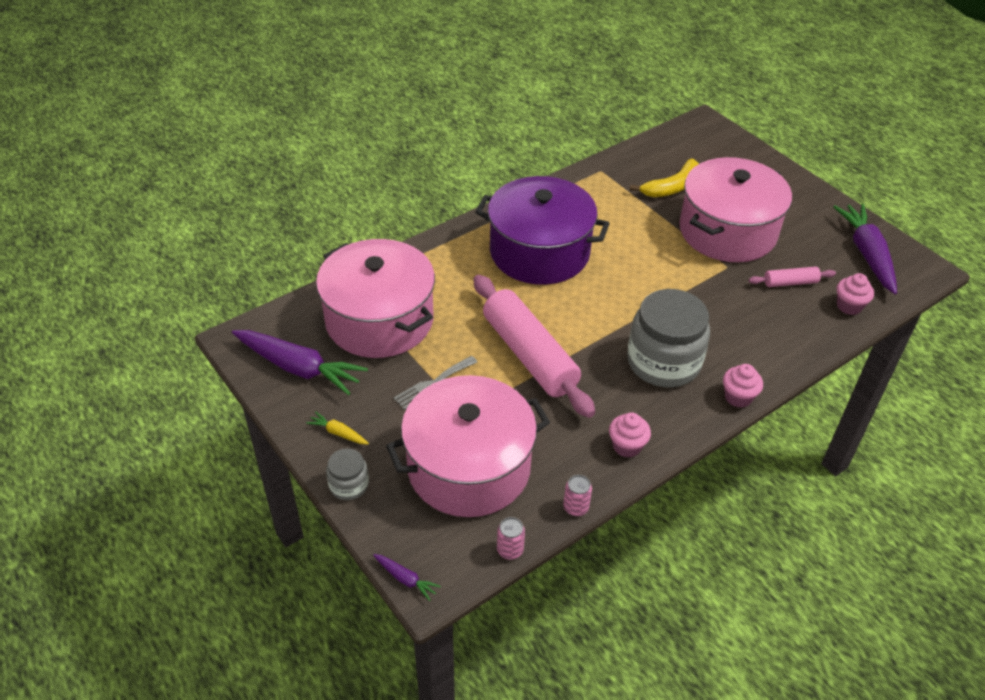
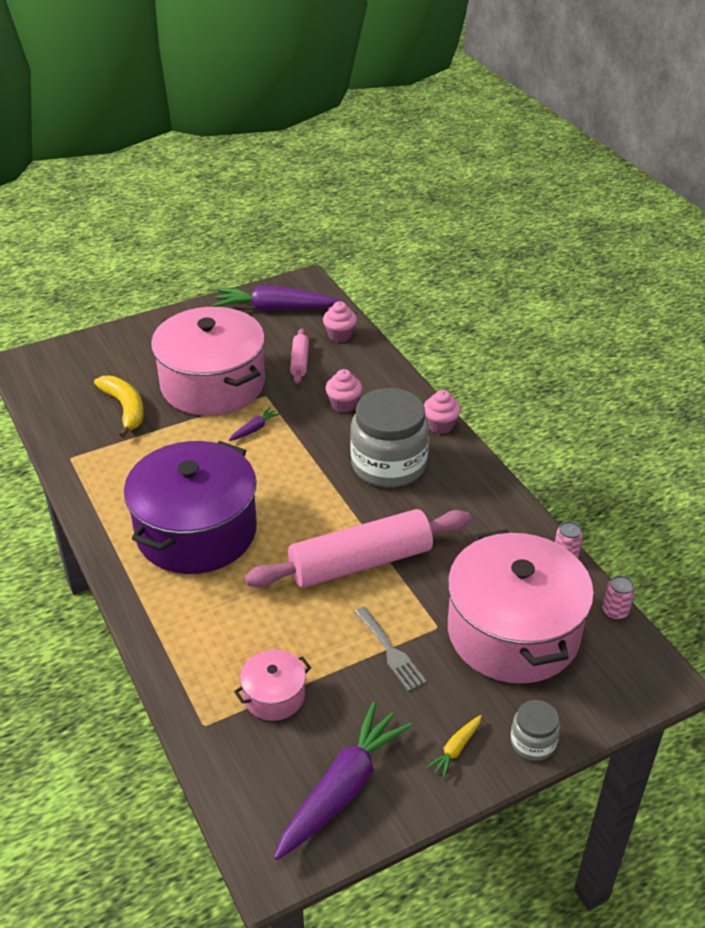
camera: 80 degrees left, 5 degrees down
pink pot [316,239,435,358] -> pink pot [234,650,311,721], size x0.44
purple carrot [373,554,441,601] -> purple carrot moved to [229,407,280,441]
pink cupcake [609,412,651,458] -> pink cupcake moved to [325,369,362,413]

